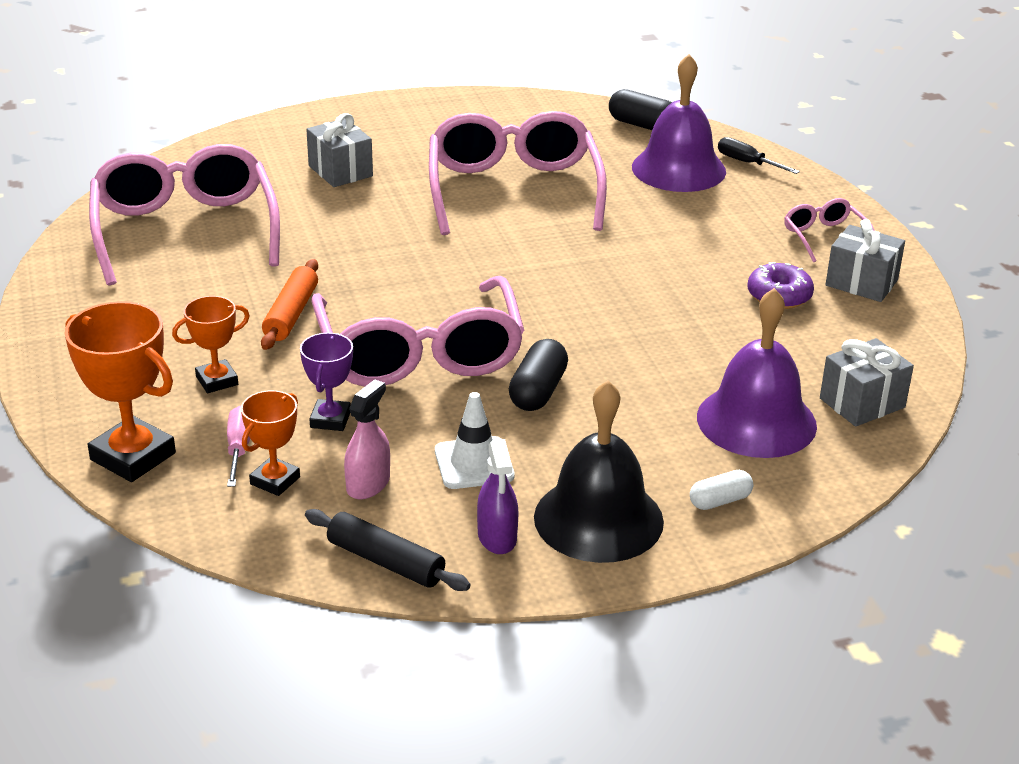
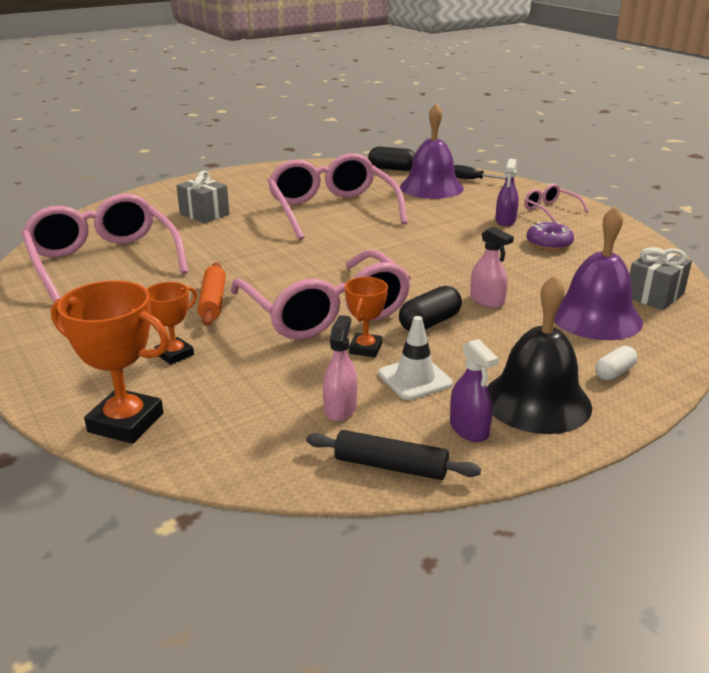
camera: 15 degrees left, 5 degrees down
pink screwdriver [227,406,250,487] -> none
orange trophy [241,390,300,496] -> orange trophy moved to [345,277,388,357]
purple trophy [300,333,353,431] -> none
black capsule [509,339,568,411] -> black capsule turned 45 degrees clockwise [399,286,462,331]
grey gift [826,219,905,302] -> none
none -> pink spray bottle [470,227,514,308]
none -> purple spray bottle [495,159,519,226]

